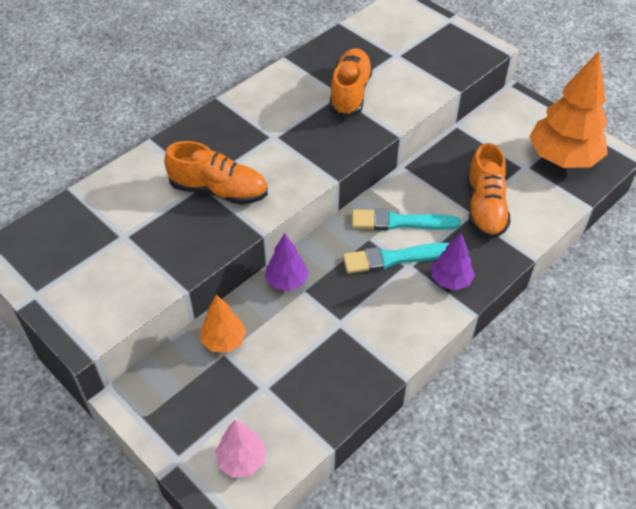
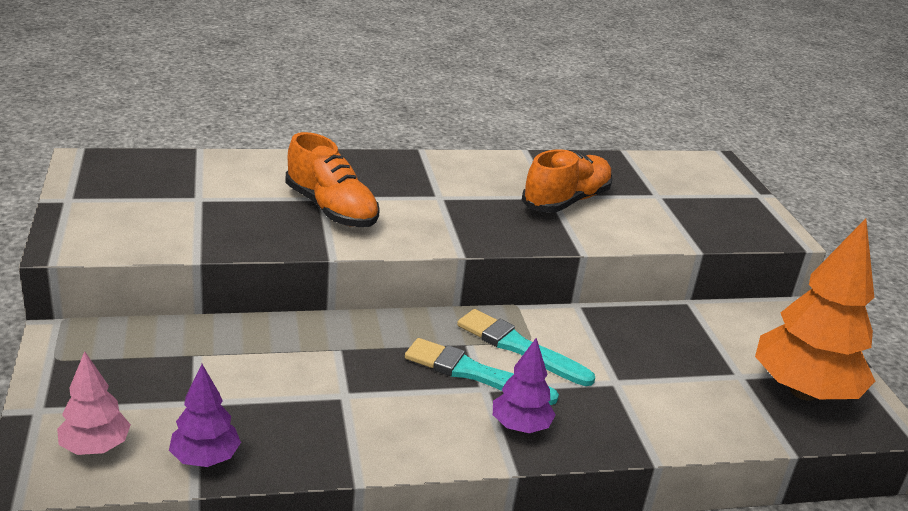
camera: 30 degrees right, 20 degrees down
orange tree [200,295,246,353] -> none
purple tree [265,233,309,291] -> purple tree moved to [169,364,241,467]
orange shoe [467,143,511,239] -> none

